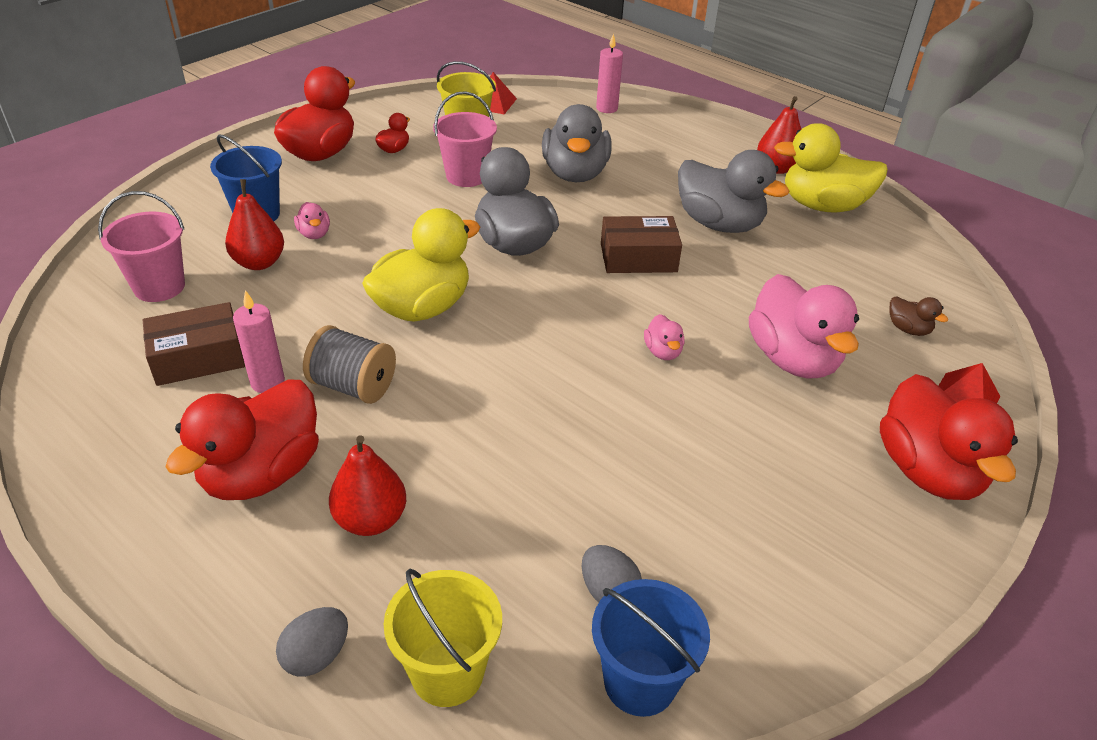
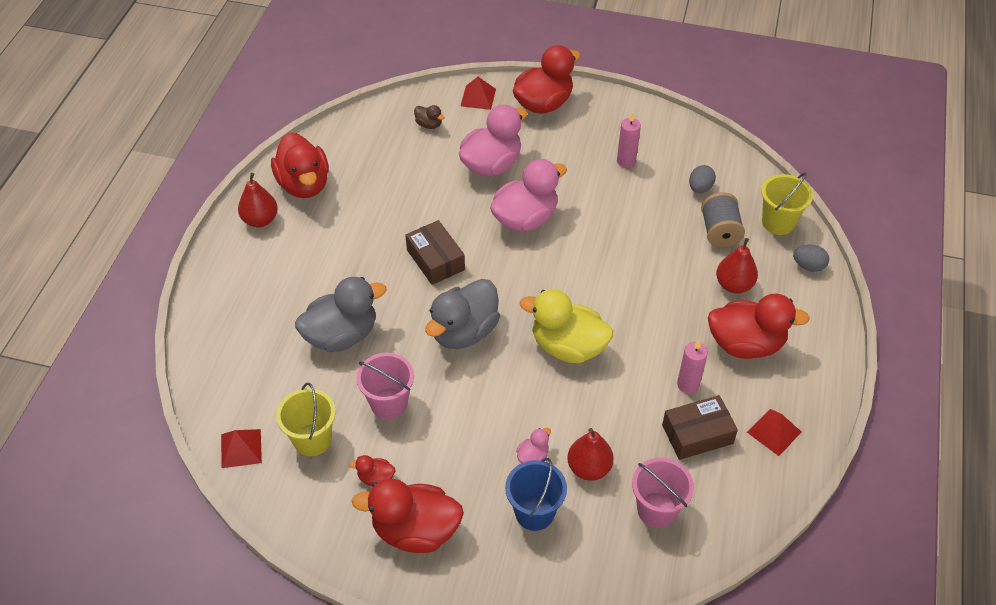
camera: 115 degrees left, 10 degrees up
brown box [143,302,245,386] -> brown box turned 60 degrees counterclockwise [662,395,738,460]
grey spool [303,325,396,404] -> grey spool moved to [701,192,745,247]
blue bucket [592,579,710,717] -> none
pink candle [596,33,623,113] -> pink candle moved to [617,112,641,168]
pink duck [644,314,684,360] -> pink duck [490,159,567,232], size x2.27
grey duck [678,150,789,233] -> none
yellow duck [774,124,888,212] -> red duck [271,132,329,198]
brown duck [890,296,948,336] -> brown duck turned 105 degrees clockwise [414,105,445,129]
none -> red pyramid [747,409,801,456]

